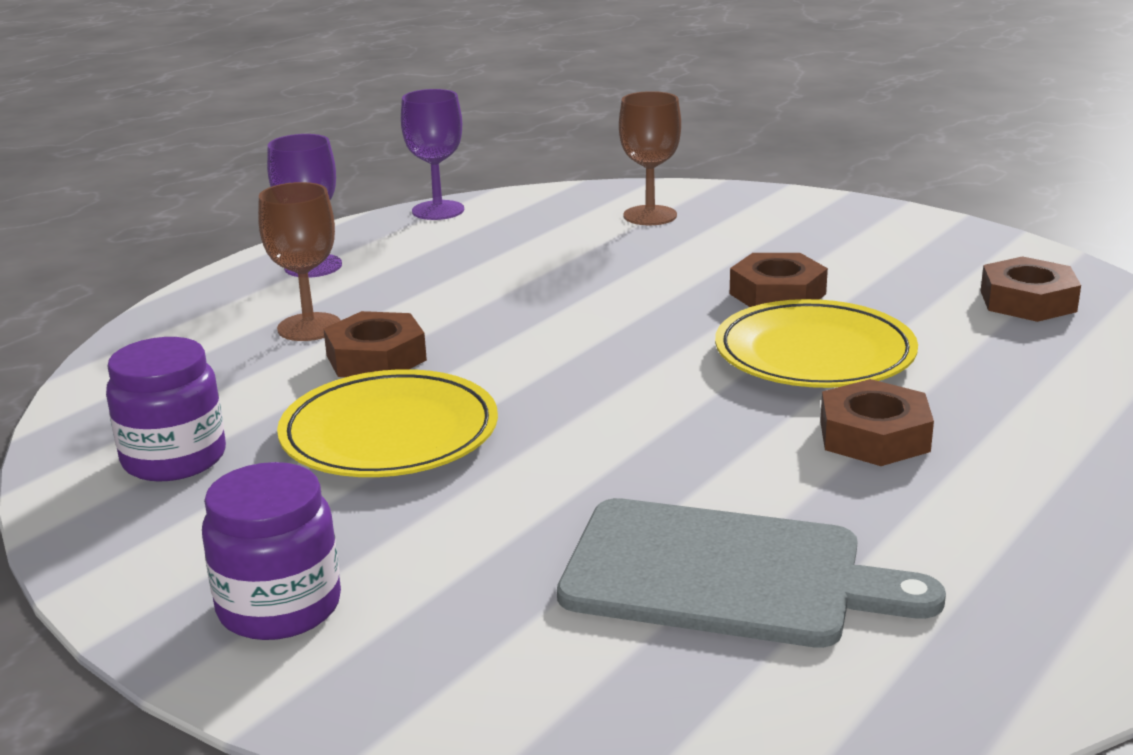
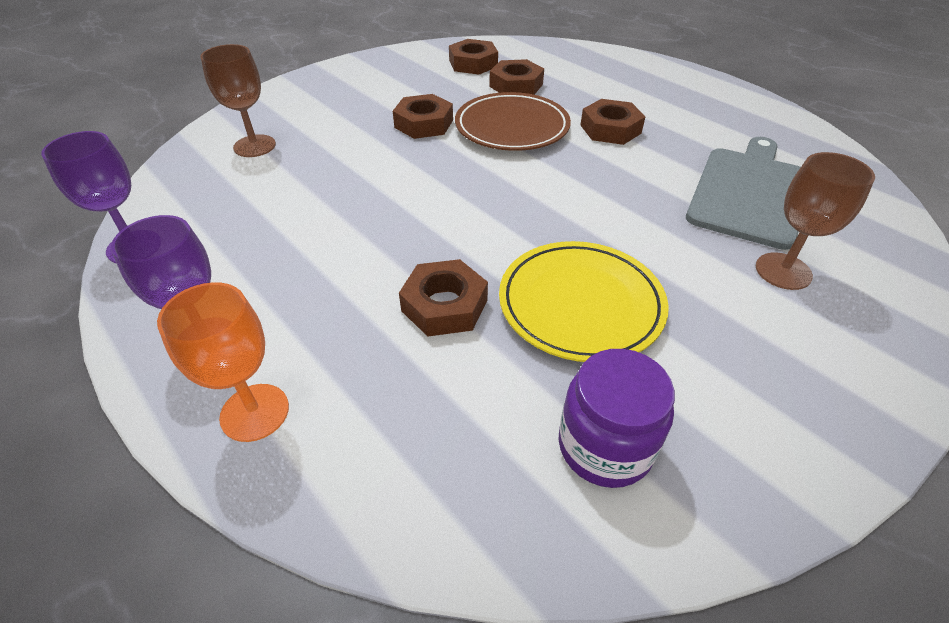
camera: 80 degrees left, 20 degrees up
purple jar [202,462,341,640] -> none
brown goblet [258,182,341,341] -> brown goblet moved to [756,152,875,290]
yellow plate [715,299,918,388] -> brown plate [455,92,571,151]
none -> orange goblet [157,282,289,442]
none -> brown nut [489,59,544,95]

